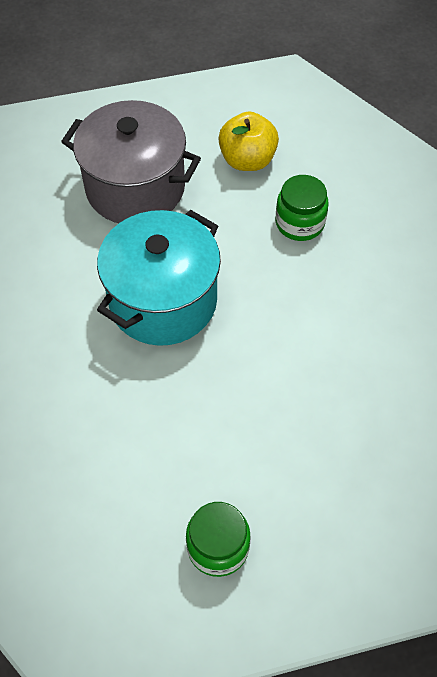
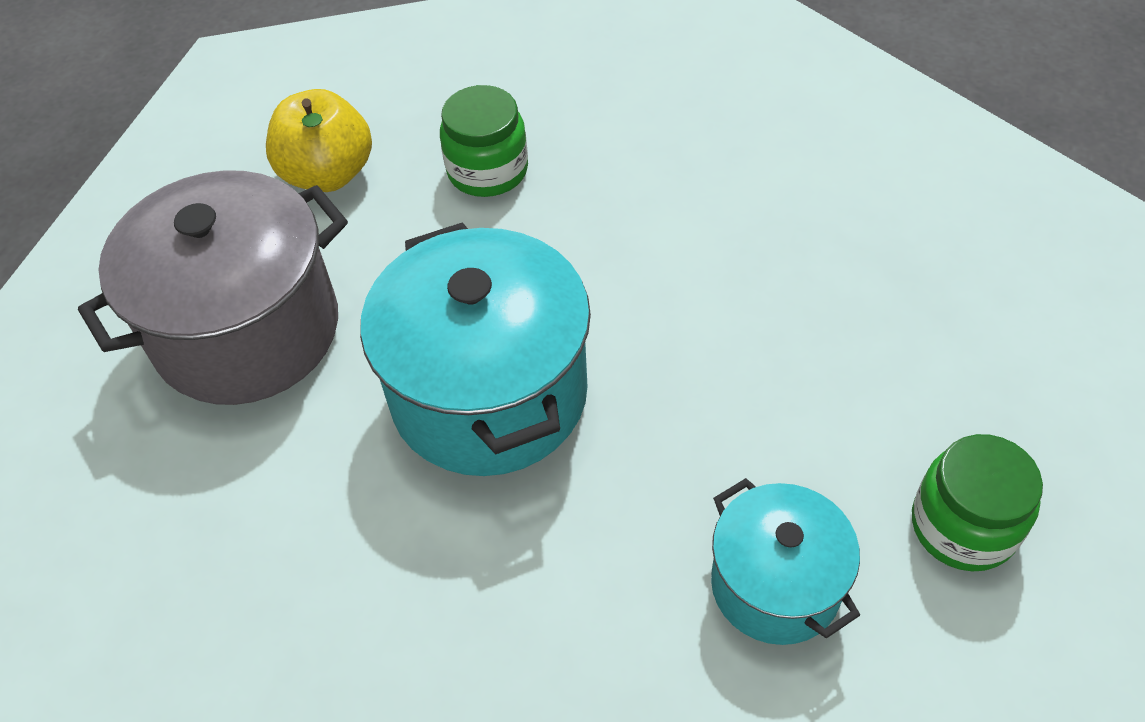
camera: 55 degrees left, 5 degrees down
none -> turquoise pot [711,478,860,645]

